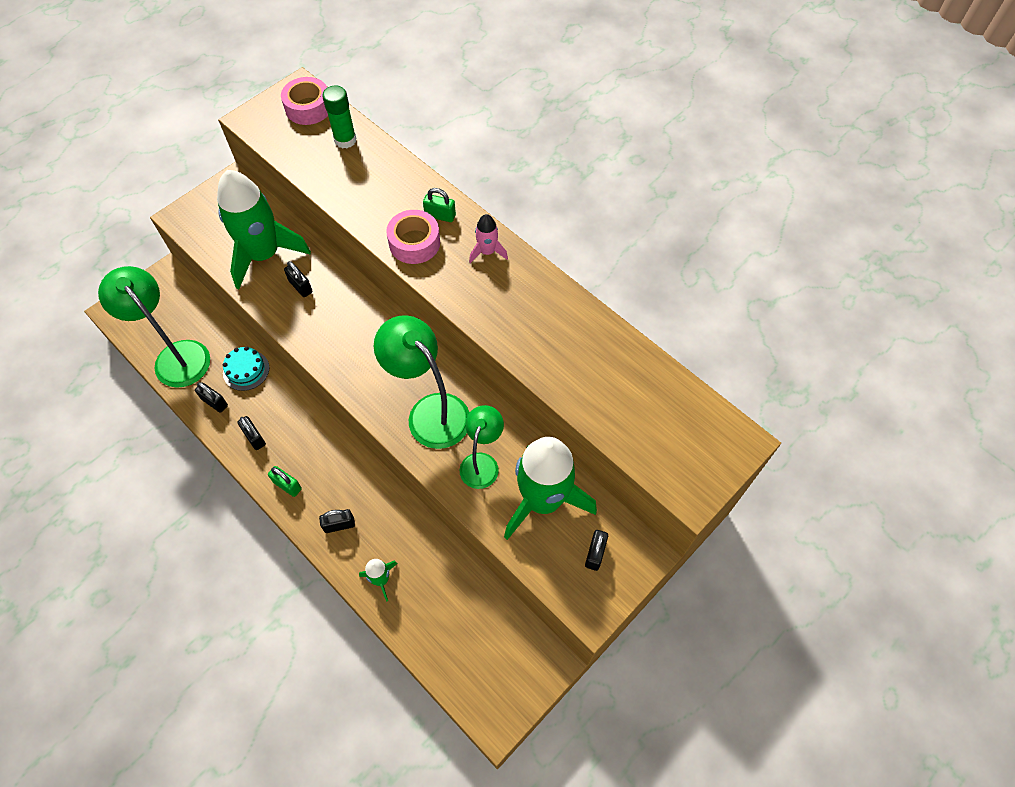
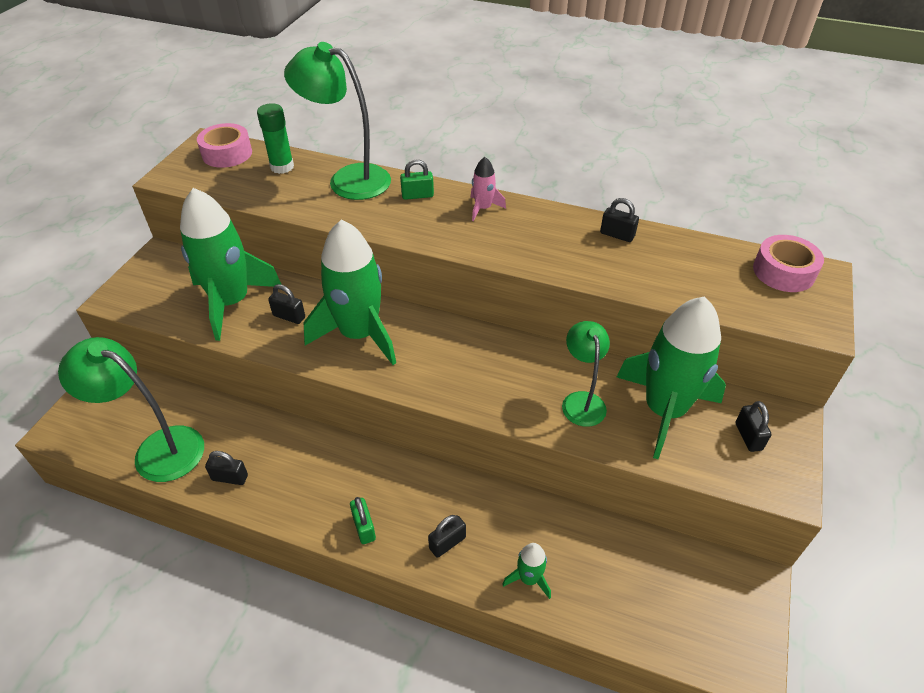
camera: 25 degrees left, 15 degrees down
turquoise cake [223,346,269,391] -> none
black padlock [237,416,266,450] -> black padlock moved to [600,198,639,242]
green padlock [268,466,302,497] -> green padlock turned 60 degrees clockwise [350,497,376,544]
green lamp [374,315,470,449] -> green lamp moved to [284,42,391,200]
pink tape [386,210,440,264] -> pink tape moved to [753,235,824,292]
none -> green rocket [303,219,396,365]

